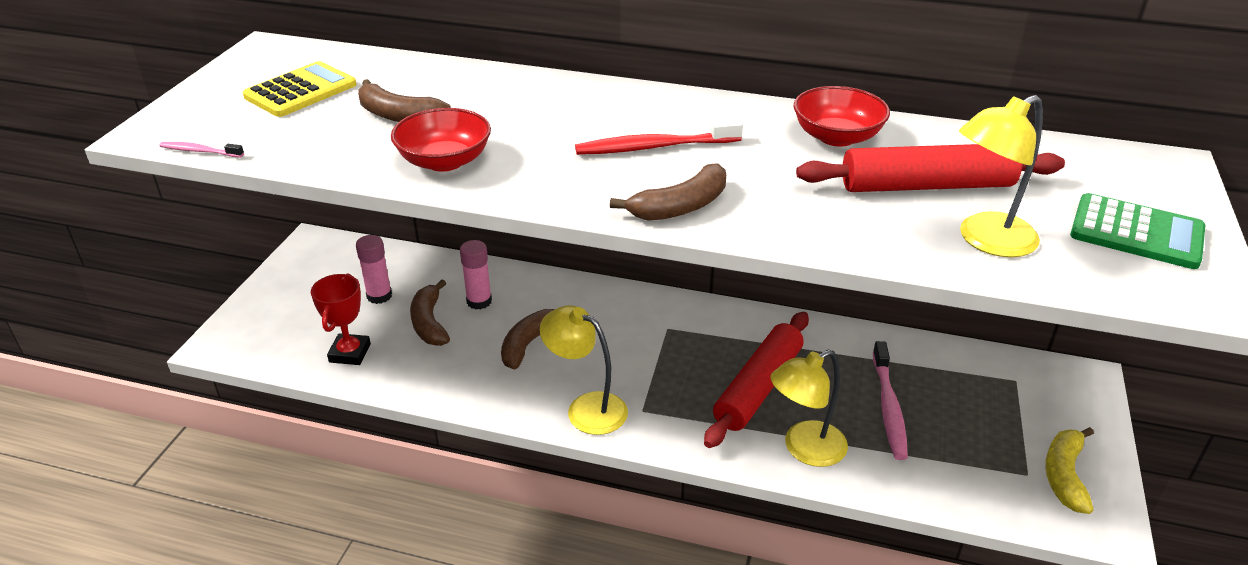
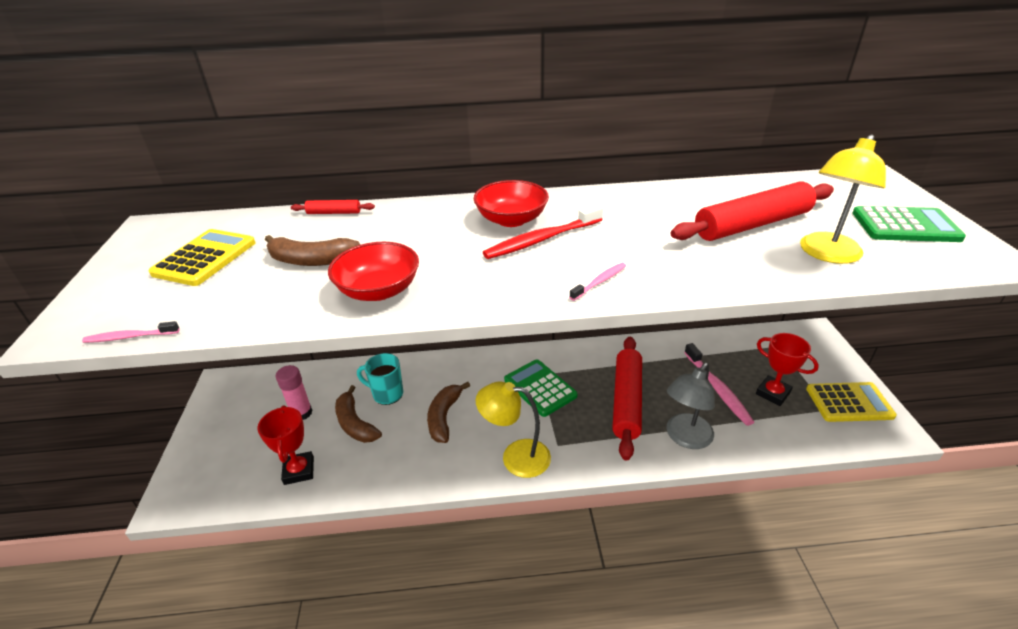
camera: 20 degrees left, 0 degrees up
pink glue stick [460,240,492,309] -> turquoise mug [357,353,403,405]
brown banana [610,163,726,221] -> pink toothbrush [569,263,626,301]
yellow lamp [771,349,848,467] -> grey lamp [666,363,715,449]
red bowl [793,86,890,147] -> red bowl moved to [474,180,549,227]
yellow banana [1045,427,1094,514] -> yellow calculator [806,382,897,422]
none -> red rolling pin [291,200,375,214]
none -> green calculator [504,359,578,417]
none -> red trophy [756,333,819,406]

